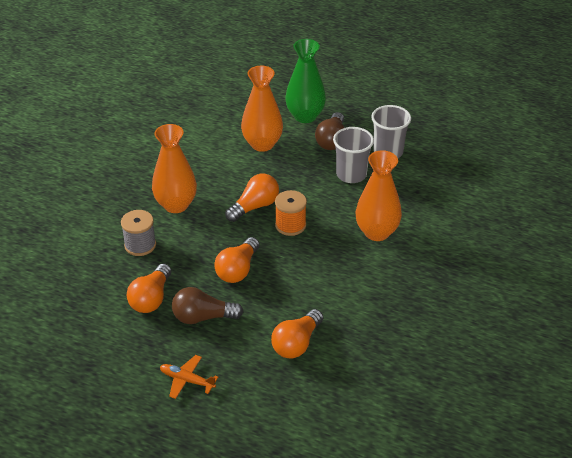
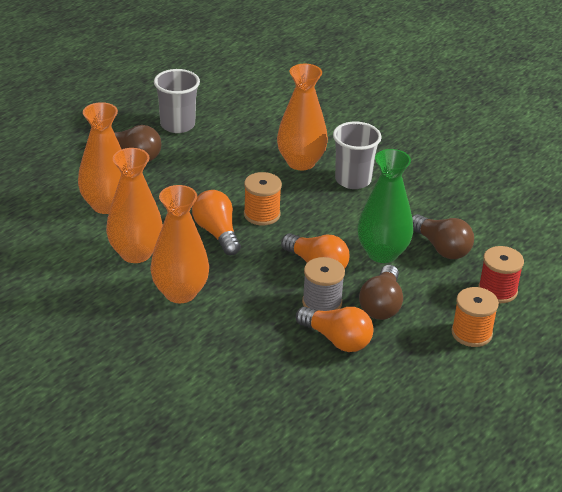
camera: 75 degrees left, 5 degrees down
grey spool [121,210,156,256] -> grey spool moved to [302,257,345,311]
orange plane [160,355,218,399] -> orange spool [451,287,499,347]
orange light bulb [271,309,323,359] -> brown light bulb [412,214,474,259]
green vase [285,39,326,123] -> green vase moved to [357,149,413,263]
grey cup [333,127,374,183] -> grey cup moved to [333,122,382,189]
none -> orange vase [106,148,163,263]
none -> red spool [478,246,524,303]

